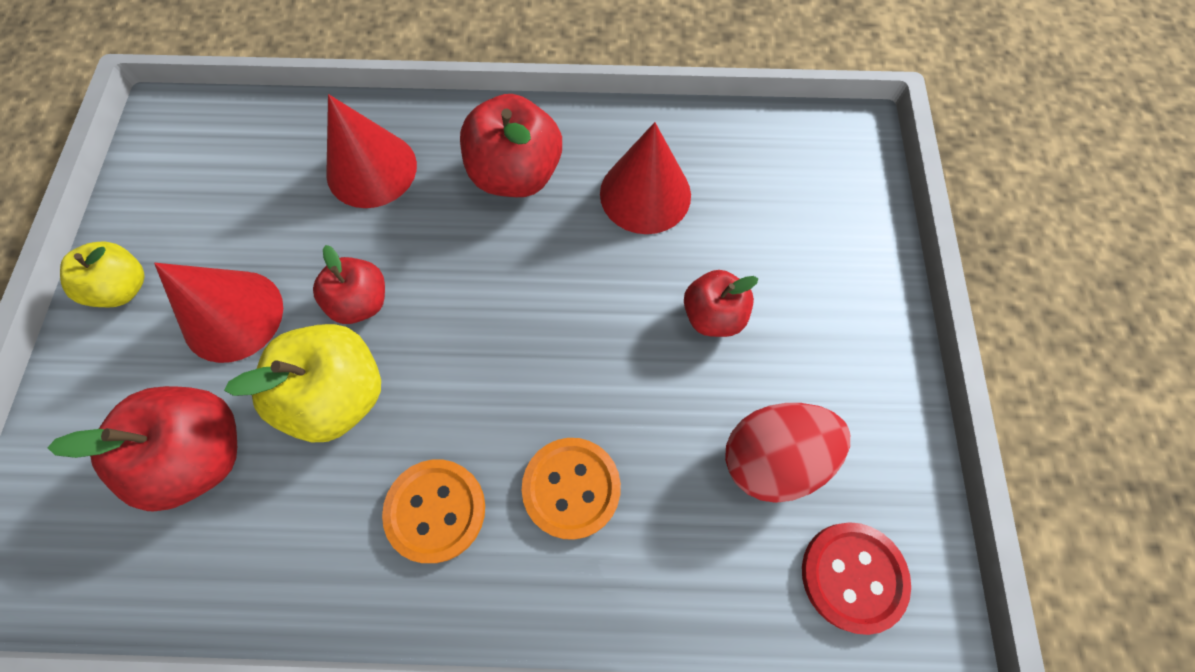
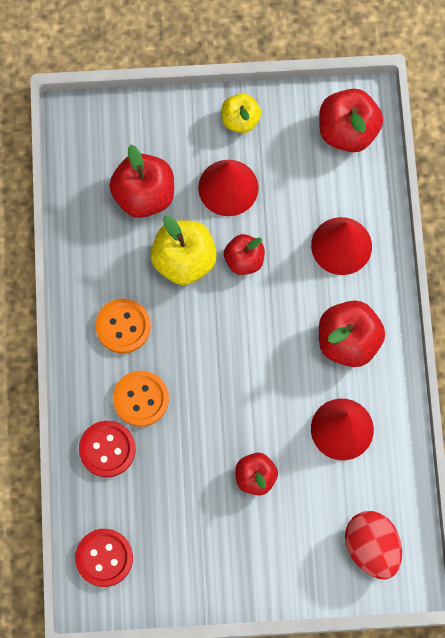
camera: 85 degrees right, 5 degrees up
red egg [725,403,850,503] -> red egg moved to [345,511,402,580]
none -> red button [79,421,136,477]
none -> red apple [319,89,383,152]

